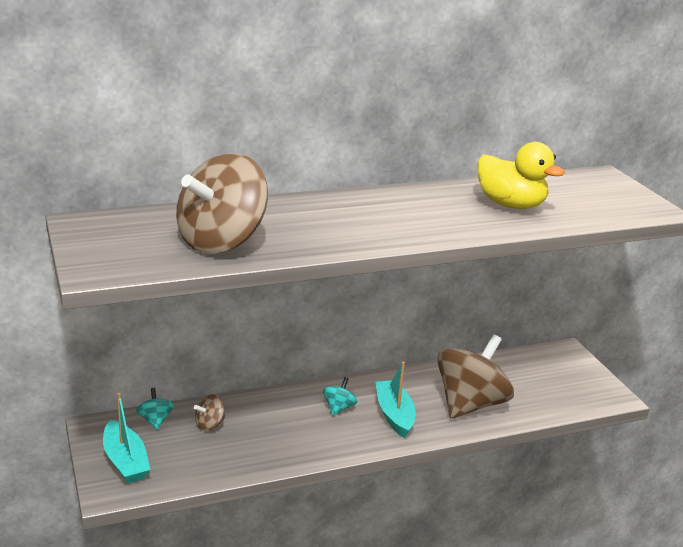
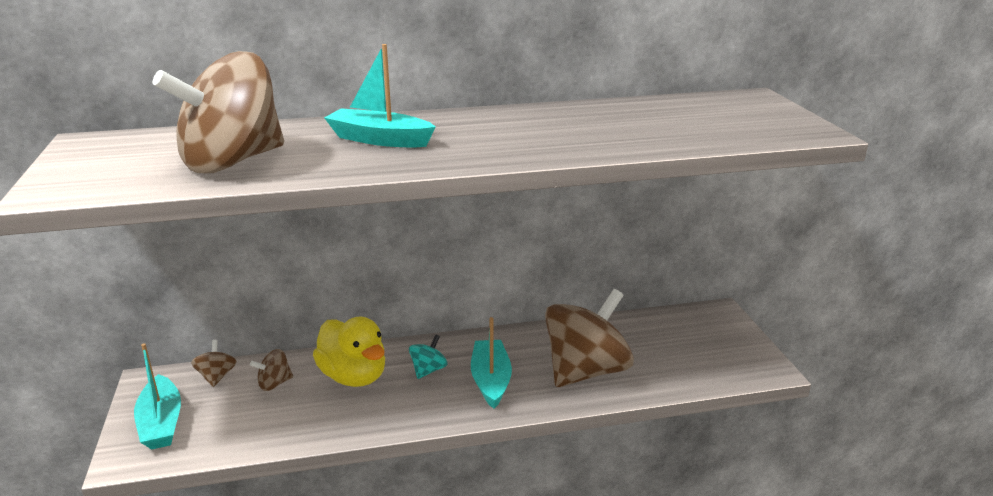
camera: 10 degrees right, 0 degrees up
turquoise spinning top [136,388,174,430] -> brown spinning top [191,340,237,387]
yellow duck [477,142,565,209] -> yellow duck moved to [313,317,385,387]
none -> turquoise boat [324,44,436,147]

